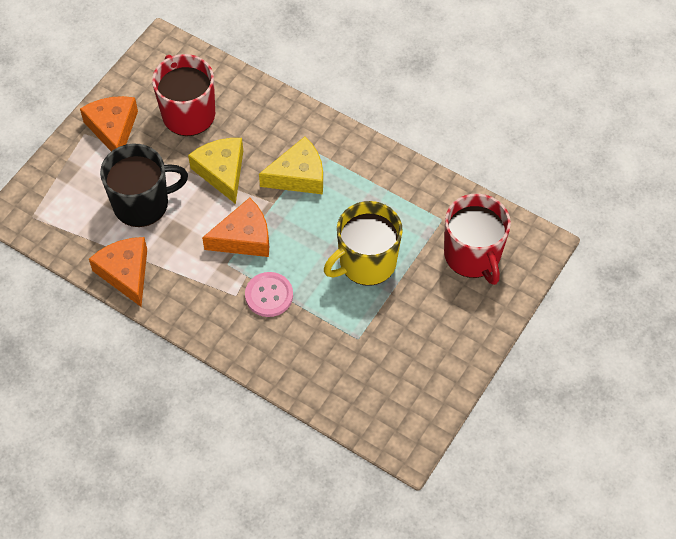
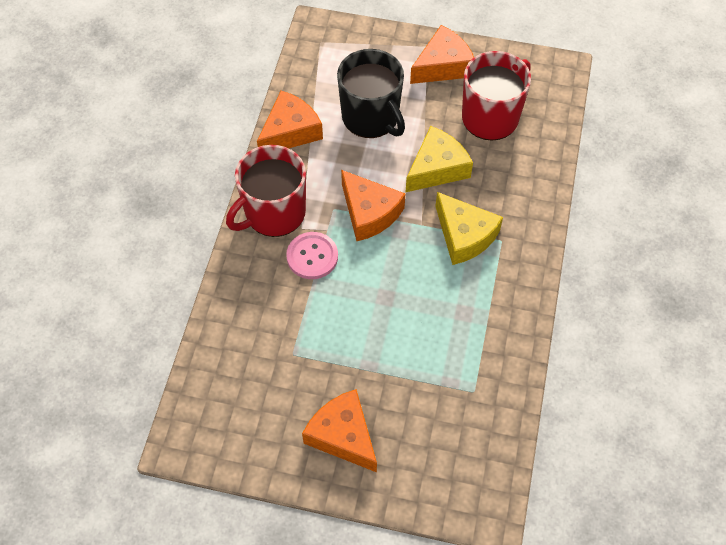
camera: 70 degrees right, 0 degrees up
yellow mug [324,201,403,286] -> none
red mug [444,194,511,285] -> red mug moved to [226,145,306,237]
none -> orange cheese [302,389,377,472]

